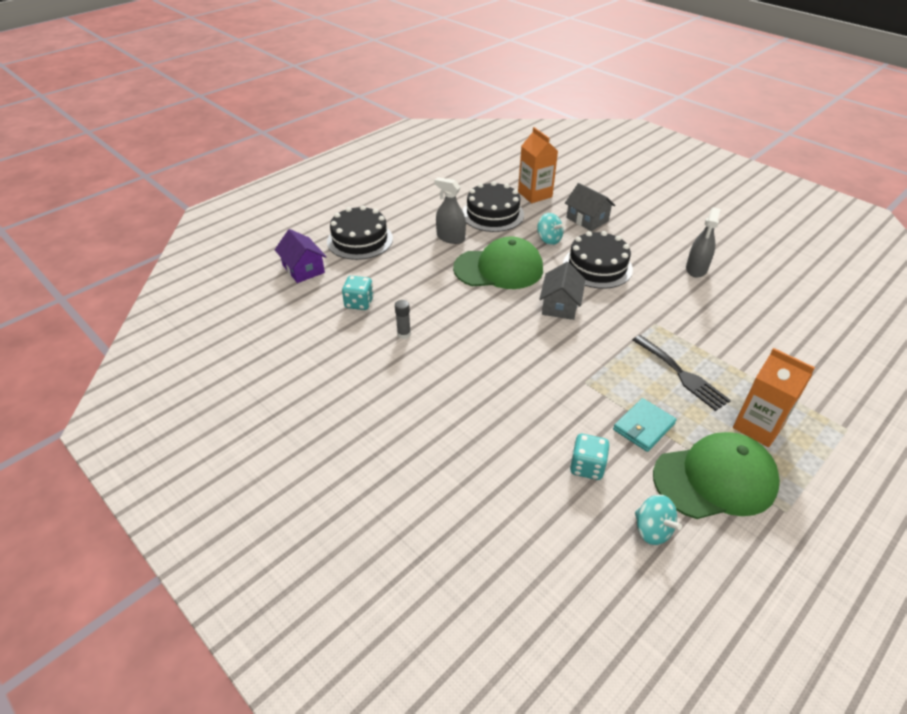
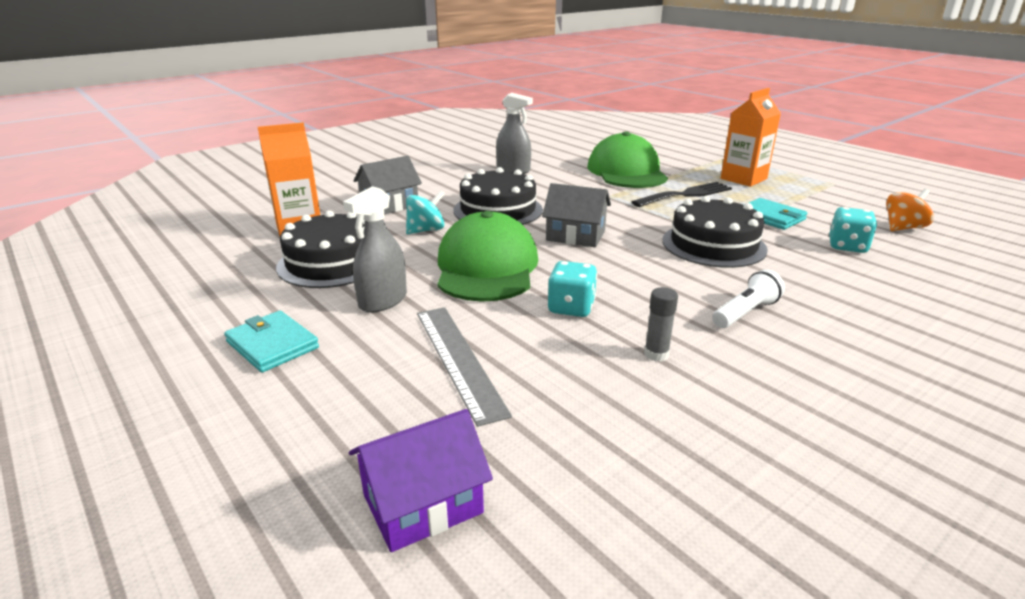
camera: 85 degrees left, 15 degrees down
black cake [327,206,393,260] -> black cake moved to [662,196,768,268]
turquoise dice [342,276,374,310] -> turquoise dice moved to [548,261,597,317]
turquoise spinning top [635,495,682,545] -> orange spinning top [886,189,934,231]
green cap [653,432,780,519] -> green cap moved to [587,131,668,188]
none -> turquoise wallet [224,311,319,373]
none -> grey ruler [417,307,512,427]
none -> white flashlight [712,269,785,328]

